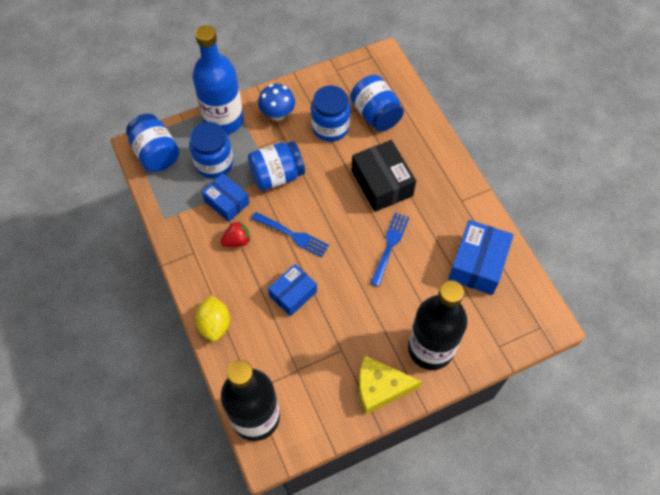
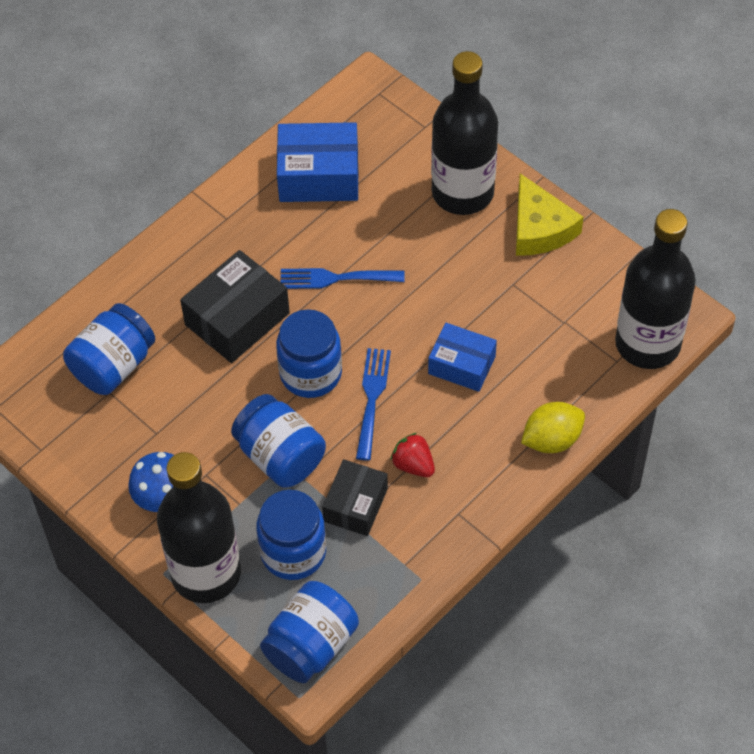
camera: 110 degrees left, 5 degrees down
blue bottle [192,25,244,135] -> black bottle [157,452,241,603]
blue box [202,173,249,222] -> black box [322,459,388,536]
blue jar [311,86,350,142] -> blue jar moved to [276,309,342,398]

